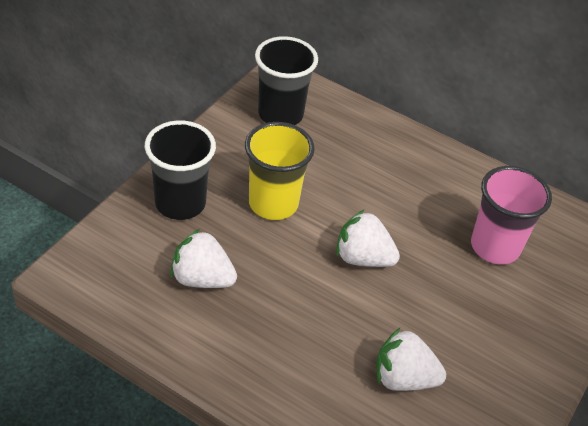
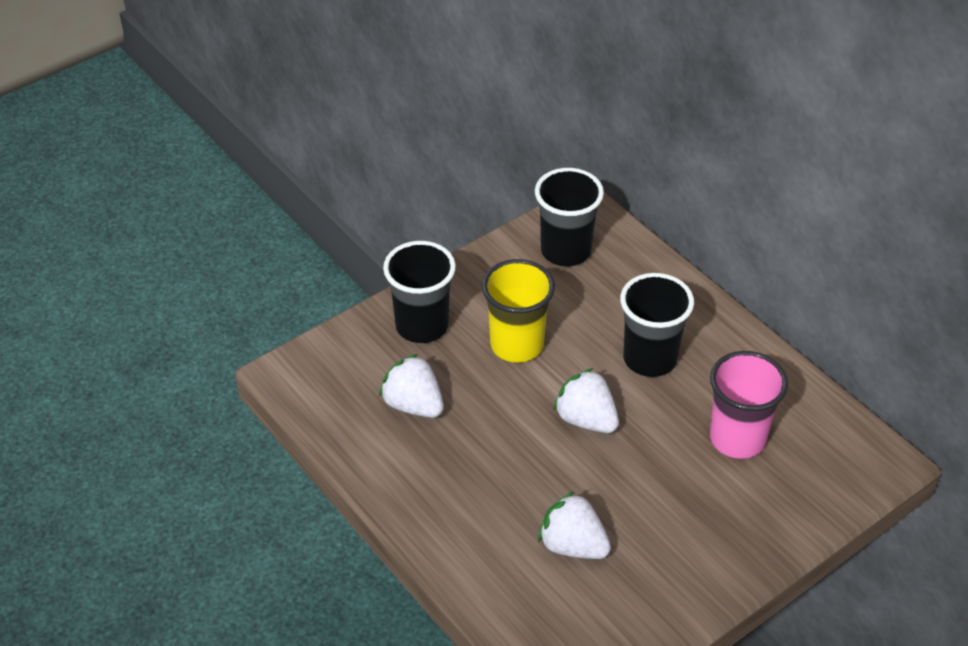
camera: 25 degrees right, 0 degrees up
none -> black cup [620,273,694,377]

